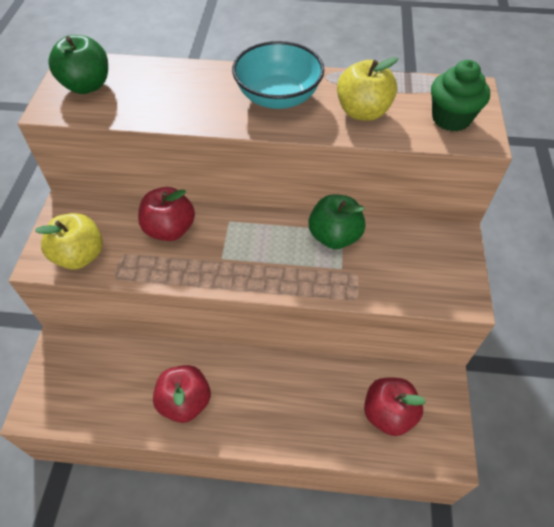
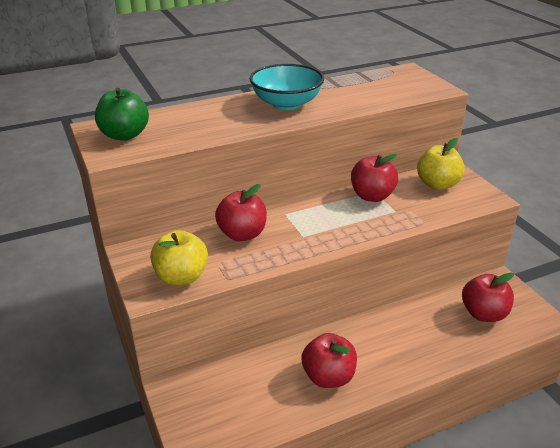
camera: 30 degrees left, 20 degrees down
green apple [309,194,365,249] -> red apple [351,154,398,202]
yellow apple [337,57,398,121] -> yellow apple moved to [417,138,465,190]
green cupcake [431,60,490,131] -> none

